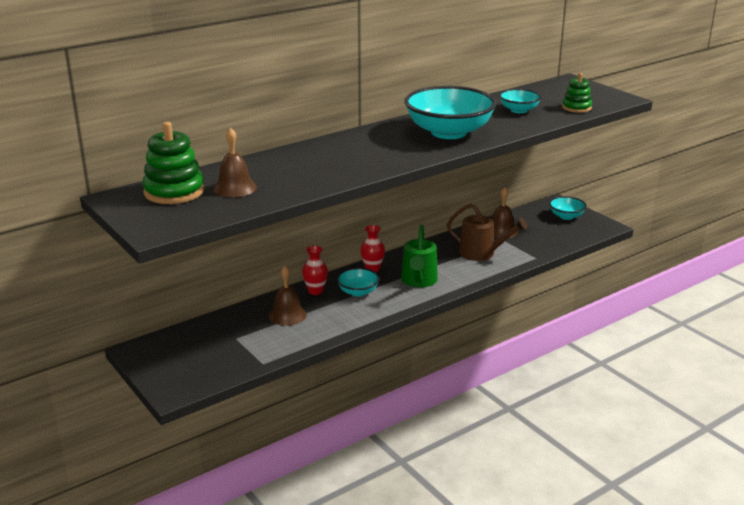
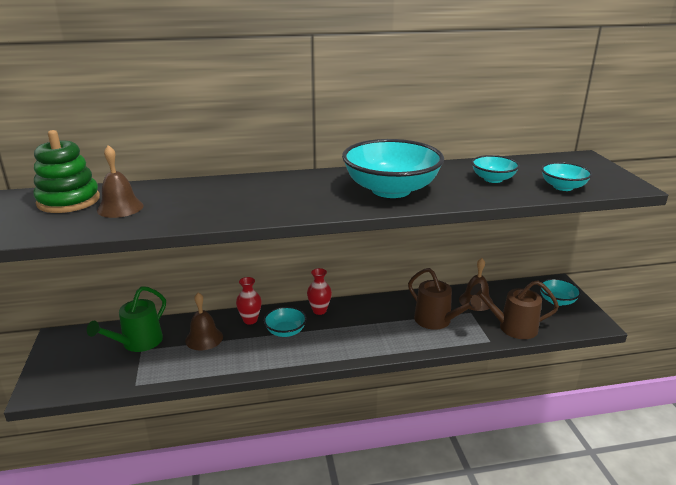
camera: 25 degrees right, 0 degrees up
green watering can [401,225,438,287] -> green watering can moved to [87,286,166,352]
green stacking toy [562,73,592,113] -> turquoise bowl [541,162,592,191]
none -> brown watering can [470,280,559,339]

